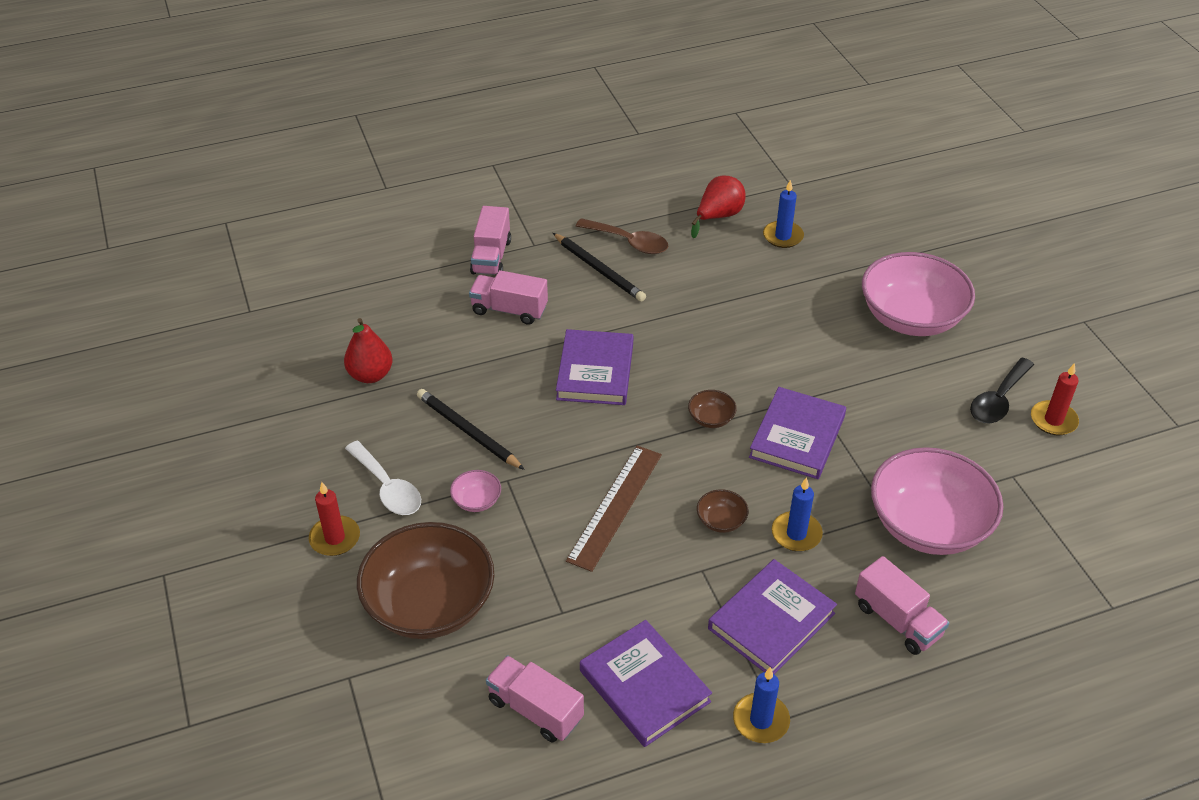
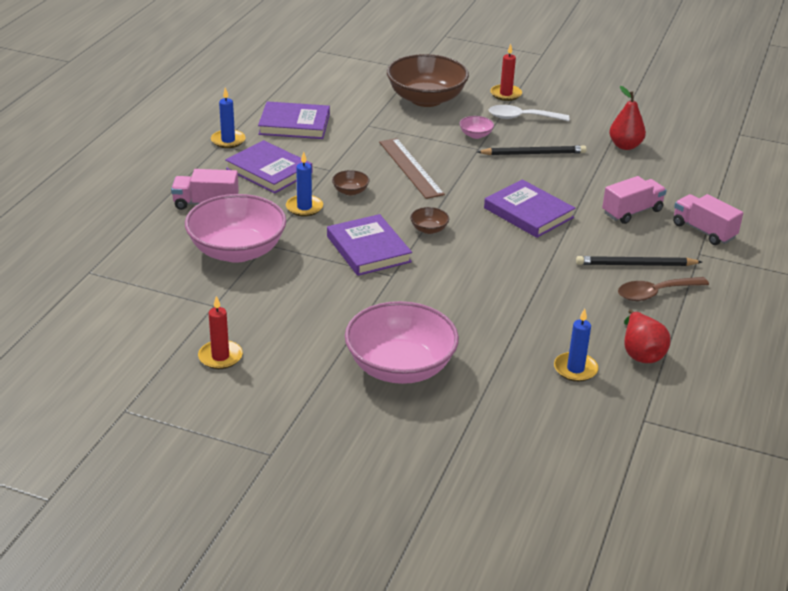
camera: 130 degrees right, 10 degrees down
pink truck [486,655,584,743] -> none
purple book [708,559,837,674] -> purple book turned 45 degrees counterclockwise [225,140,312,194]
black spoon [970,358,1034,423] -> none

